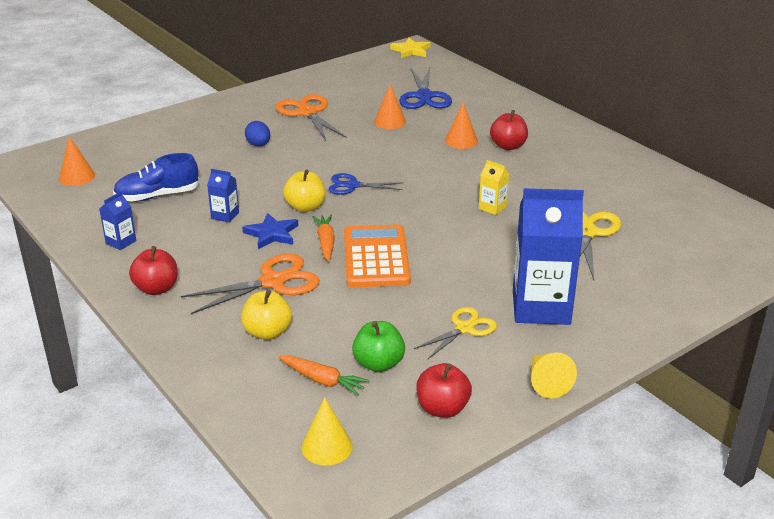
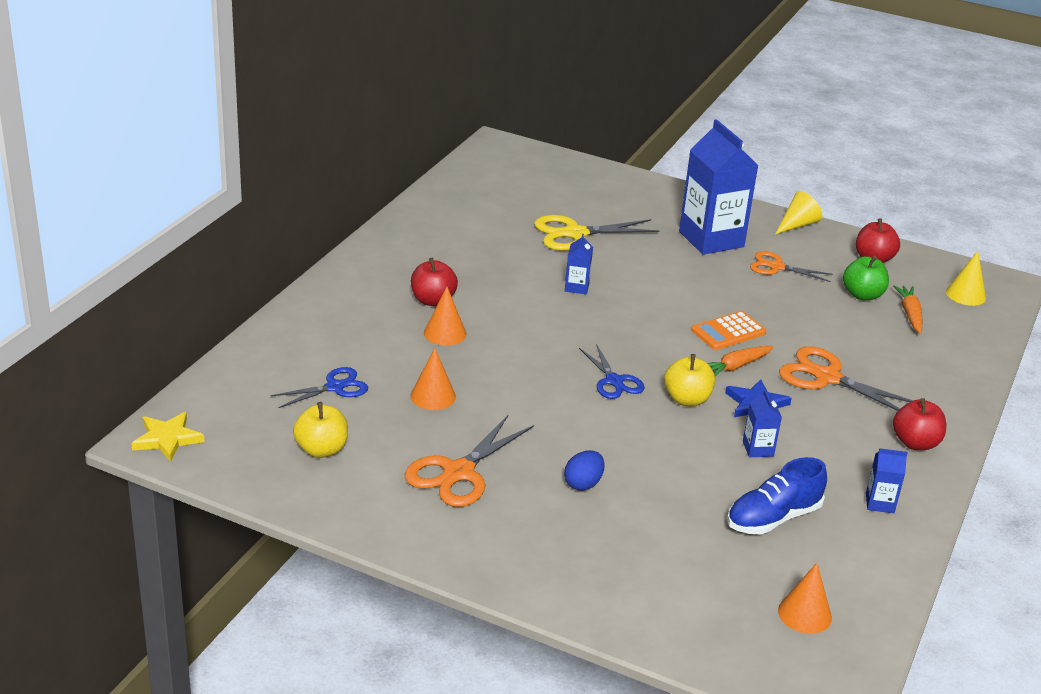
camera: 120 degrees left, 0 degrees up
blue shoe [113,153,200,202] -> blue shoe turned 105 degrees clockwise [727,457,827,534]
yellow apple [241,290,292,340] -> yellow apple moved to [293,402,348,458]
orange calculator [344,224,411,287] -> orange calculator [691,311,766,350], size x0.64
blue scissors [399,67,452,109] -> blue scissors [271,367,368,408], size x0.64
yellow scissors [414,307,497,359] -> orange scissors [750,251,833,282]
yellow carton [479,160,509,215] -> blue carton [565,234,593,294]

